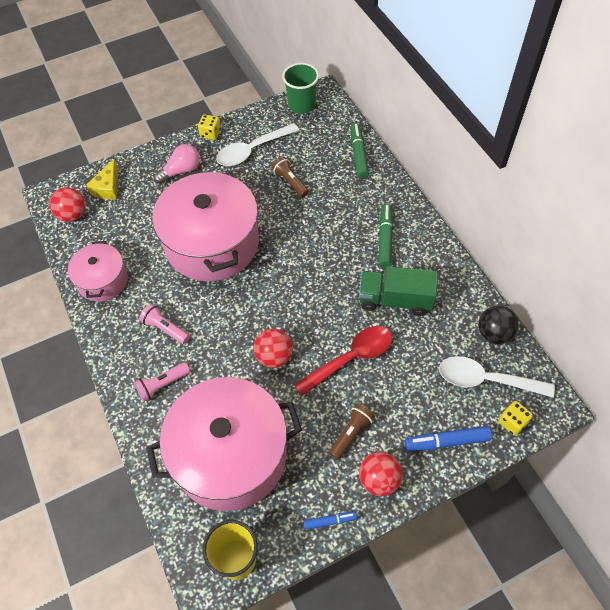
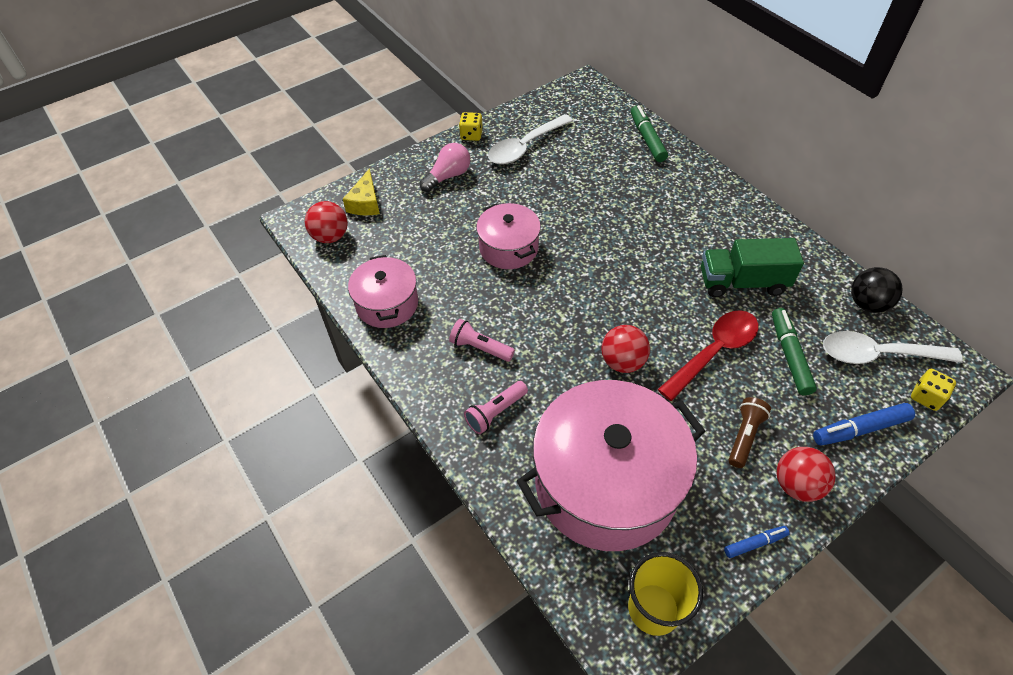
camera: 10 degrees left, 5 degrees down
pink pot [152,169,259,282] -> pink pot [476,203,541,269], size x0.52
brown flashlight [271,157,309,197] -> none
green cup [282,63,319,114] -> none
green marker [378,204,393,268] -> green marker moved to [772,308,817,395]

